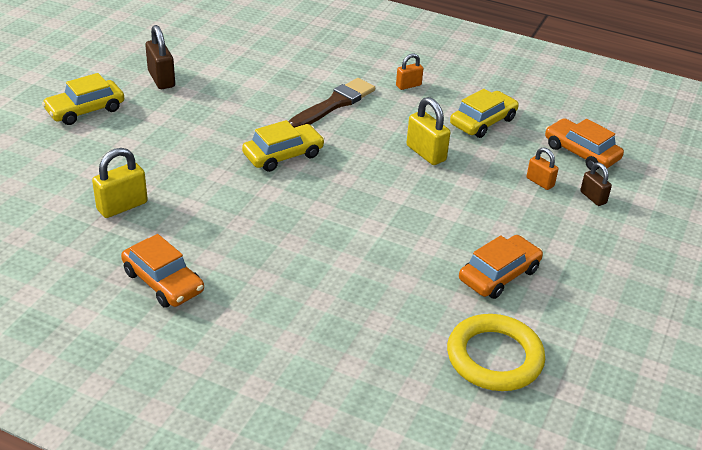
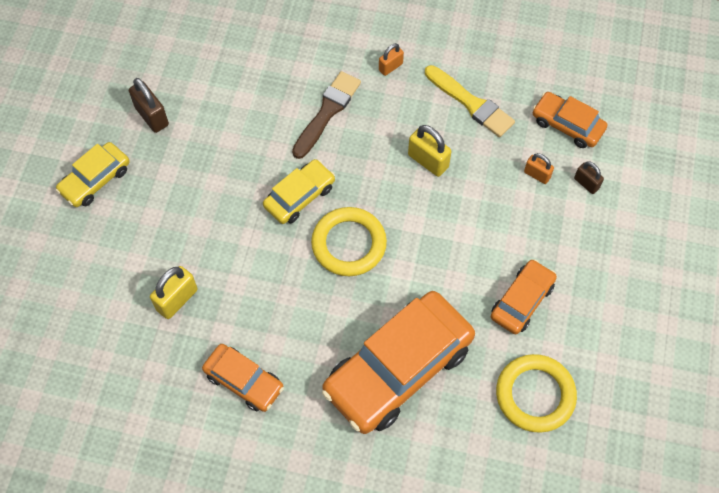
camera: 10 degrees left, 25 degrees up
yellow car [450,89,519,138] -> yellow brush [425,65,515,137]
none -> yellow ring [311,207,387,276]
none -> orange car [322,291,475,434]

